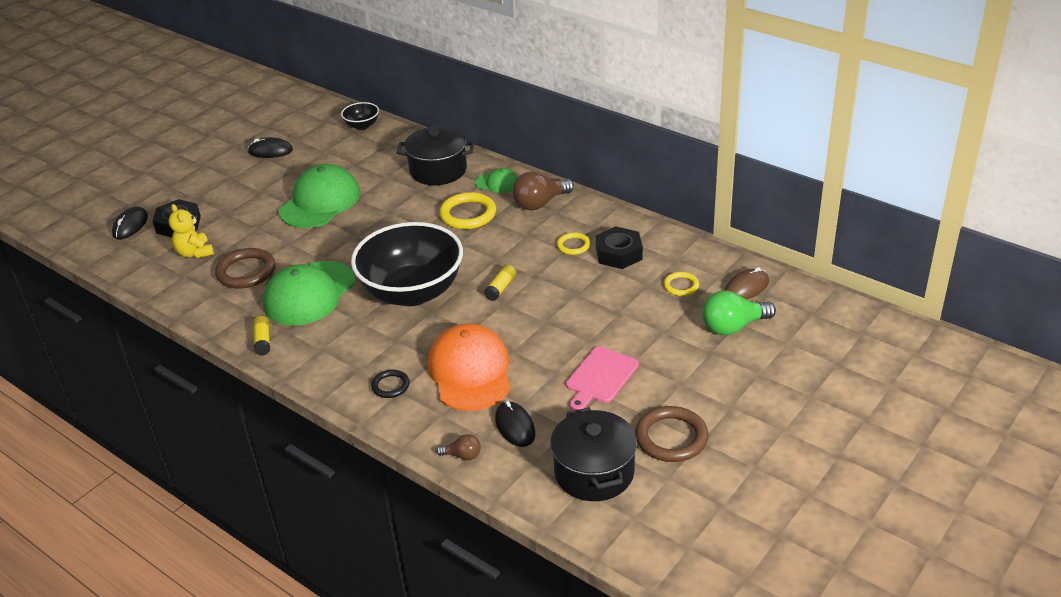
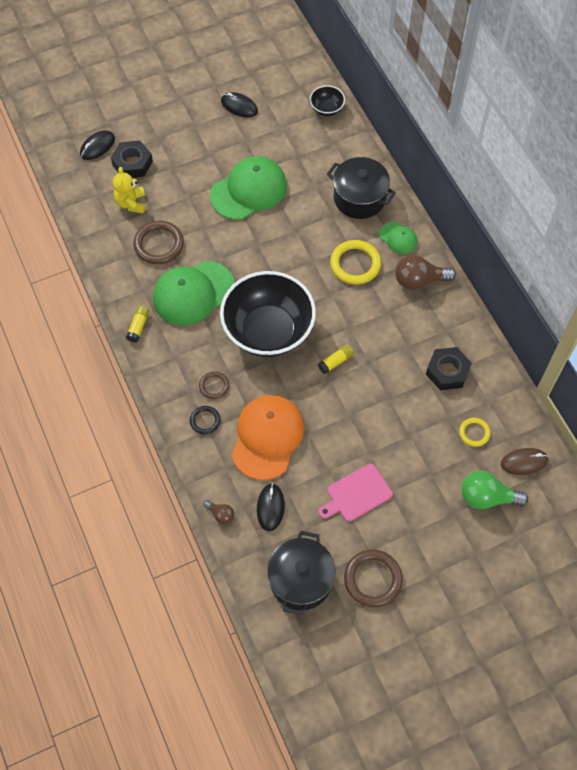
camera: 25 degrees right, 25 degrees up
yellow ring [557,232,590,255] -> none
none -> brown ring [199,371,229,399]

